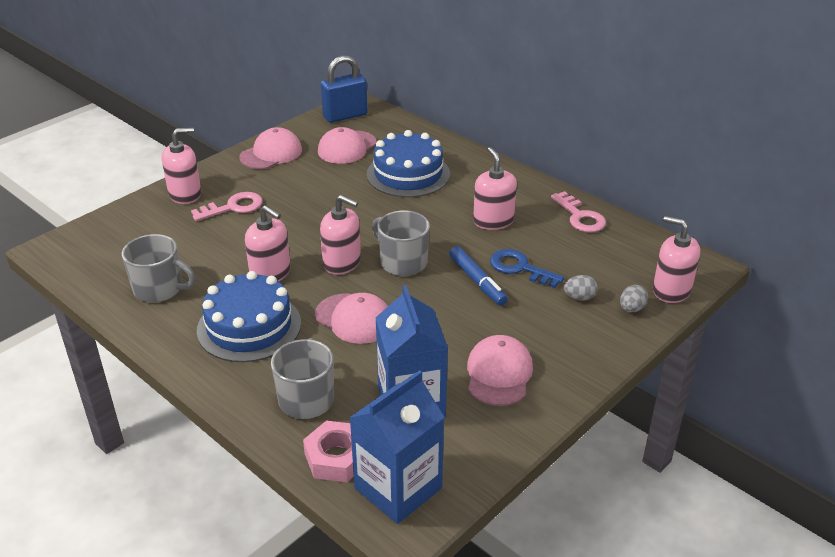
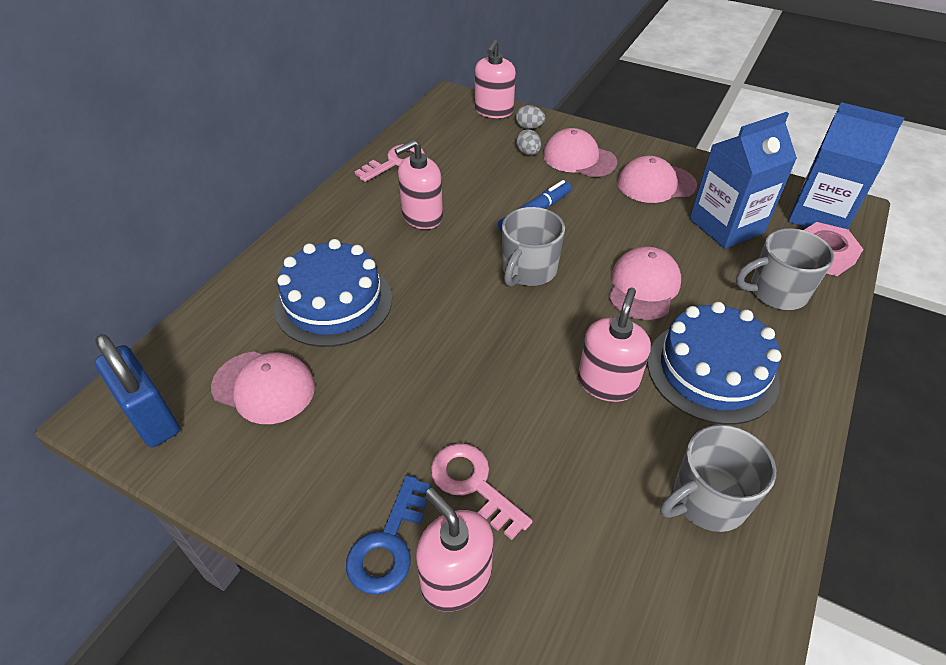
camera: 105 degrees left, 10 degrees up
grey mug [122,234,196,302] -> grey mug turned 120 degrees counterclockwise [660,425,776,532]
pink cap [239,127,302,169] -> pink cap moved to [543,128,617,177]
pink soap dispenser [320,195,361,275] -> none
blue key [490,249,564,288] -> blue key moved to [346,475,431,595]

